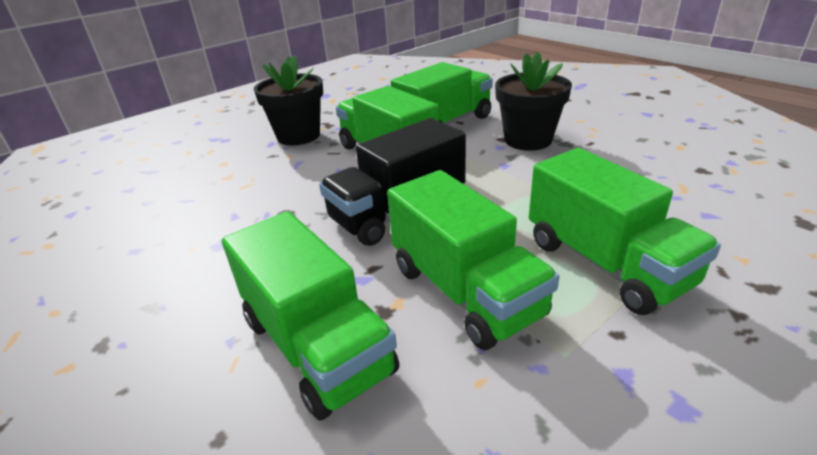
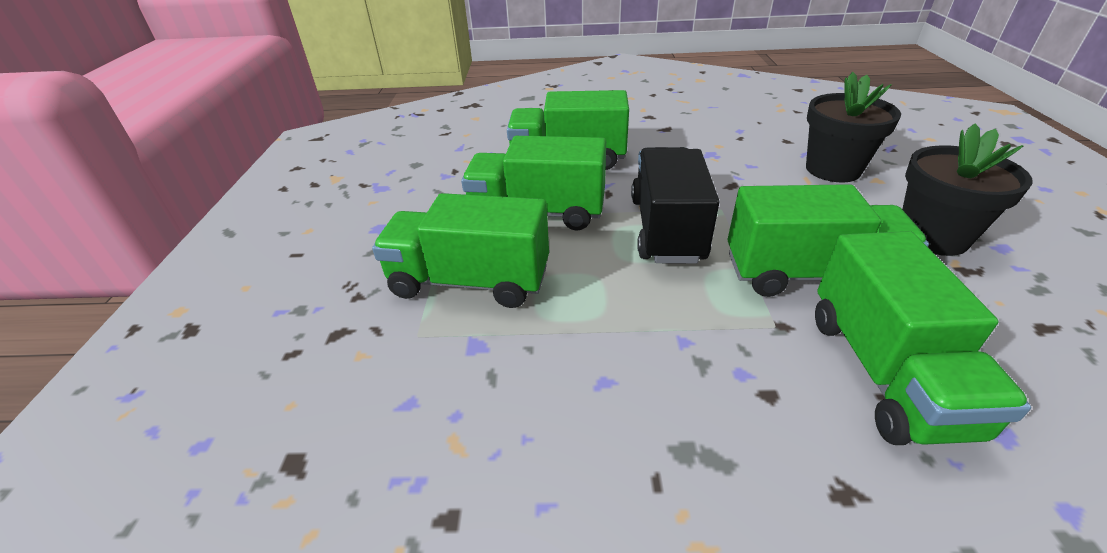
camera: 130 degrees right, 5 degrees up
black flower pot [495,52,572,151] -> black flower pot moved to [806,72,901,182]

